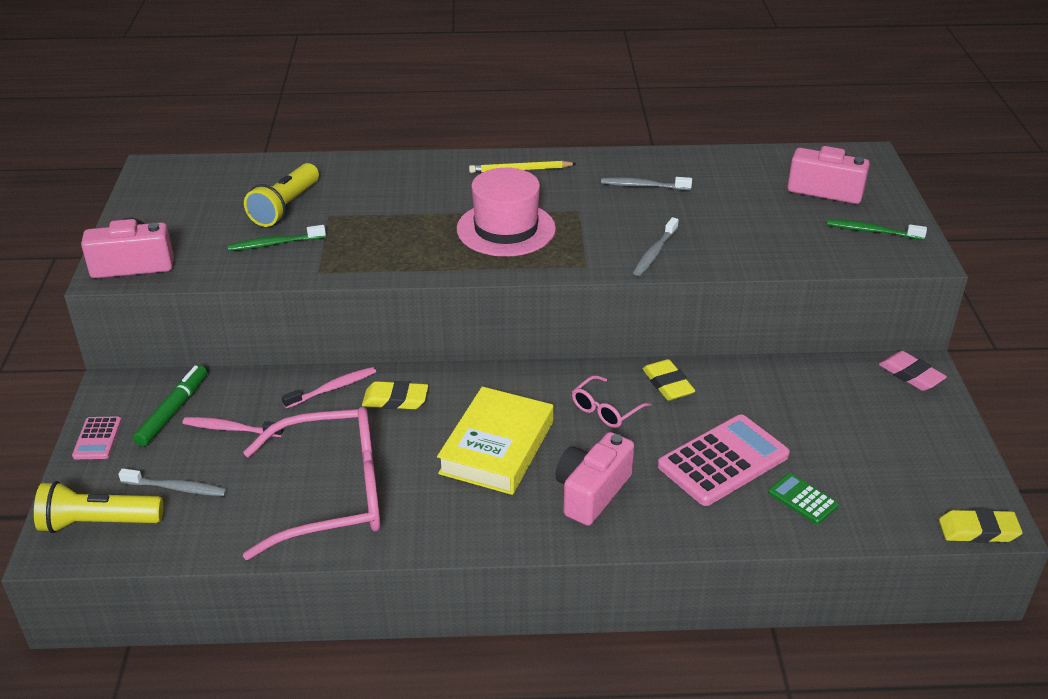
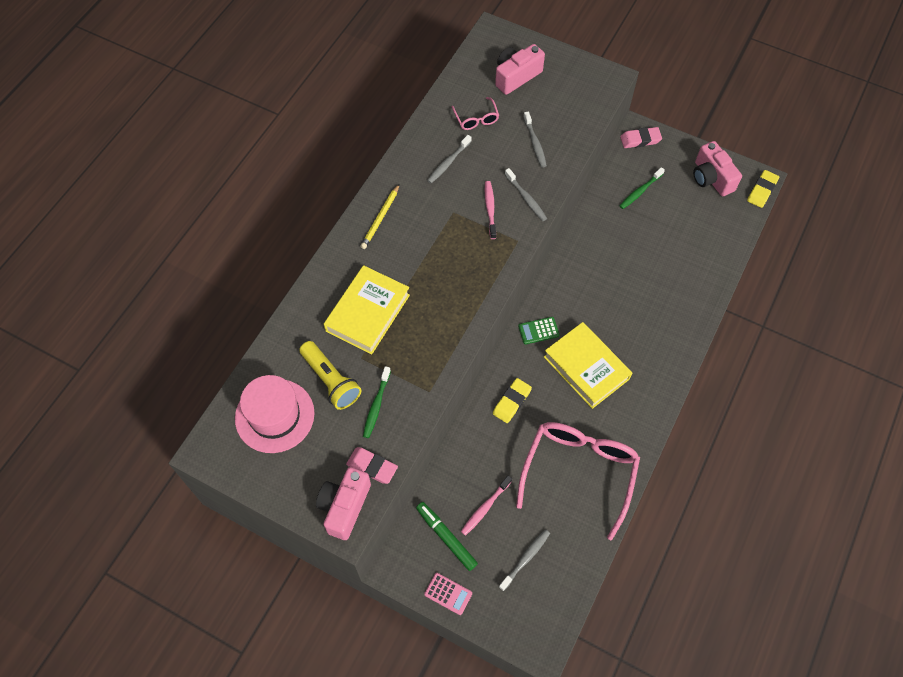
camera: 60 degrees left, 25 degrees up
yellow flashlight [34,481,163,533] -> none
pink toothbrush [282,367,376,409] -> pink toothbrush moved to [485,181,496,239]
pink hat [457,168,556,257] -> pink hat moved to [235,375,315,453]
pink camera [556,432,634,526] -> pink camera moved to [693,141,742,196]
pink glasses [572,375,652,428] -> pink glasses moved to [452,97,499,130]
yellow eraser [642,359,695,401] -> none
pink calculator [658,414,790,506] -> none
green calculator [768,473,839,524] -> green calculator moved to [518,317,560,344]
green toothbrush [827,219,927,240] -> green toothbrush moved to [620,167,665,209]
none -> yellow book [324,265,410,355]
none -> pink eraser [346,447,398,484]
none -> grey toothbrush [523,112,547,168]

